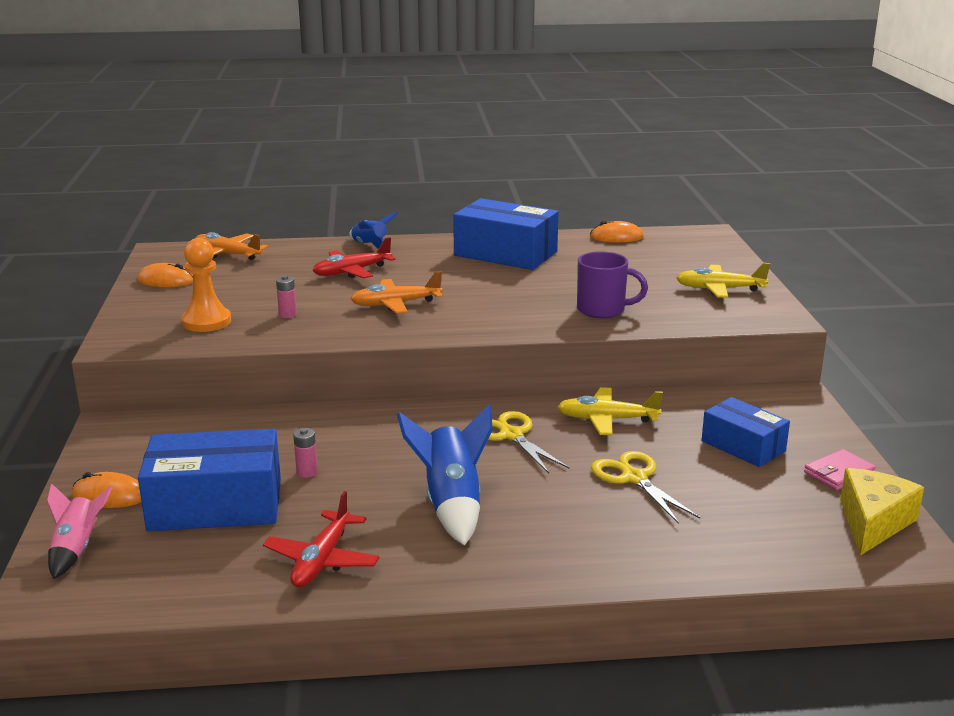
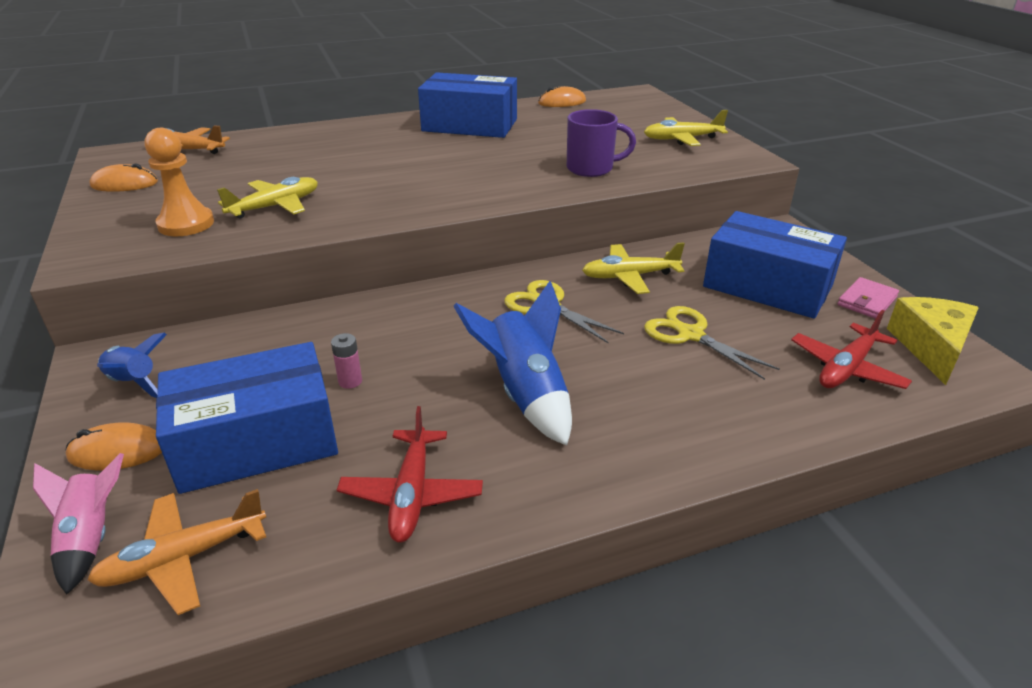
camera: 15 degrees left, 10 degrees up
pink battery [276,275,297,318] -> yellow plane [217,177,318,219]
red plane [312,237,396,278] -> red plane moved to [791,310,912,389]
blue rocket [350,212,399,249] -> blue rocket moved to [97,333,167,398]
orange plane [350,271,443,314] -> orange plane moved to [87,489,266,615]
blue box [701,397,790,467] -> blue box [703,211,847,319], size x1.63

